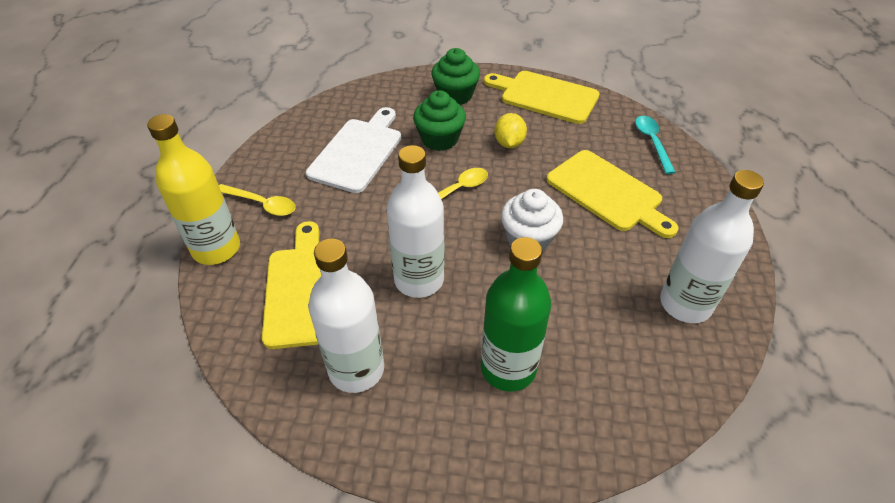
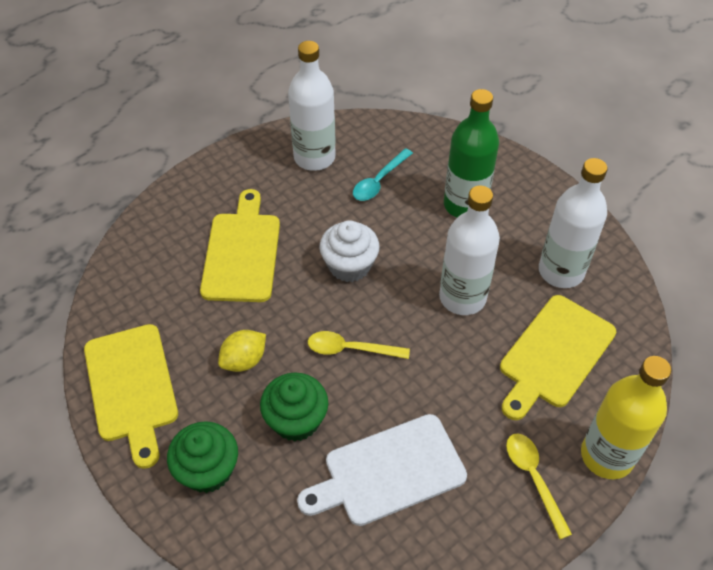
camera: 135 degrees left, 5 degrees up
turquoise spoon [635,116,676,174] -> turquoise spoon moved to [353,148,413,201]

